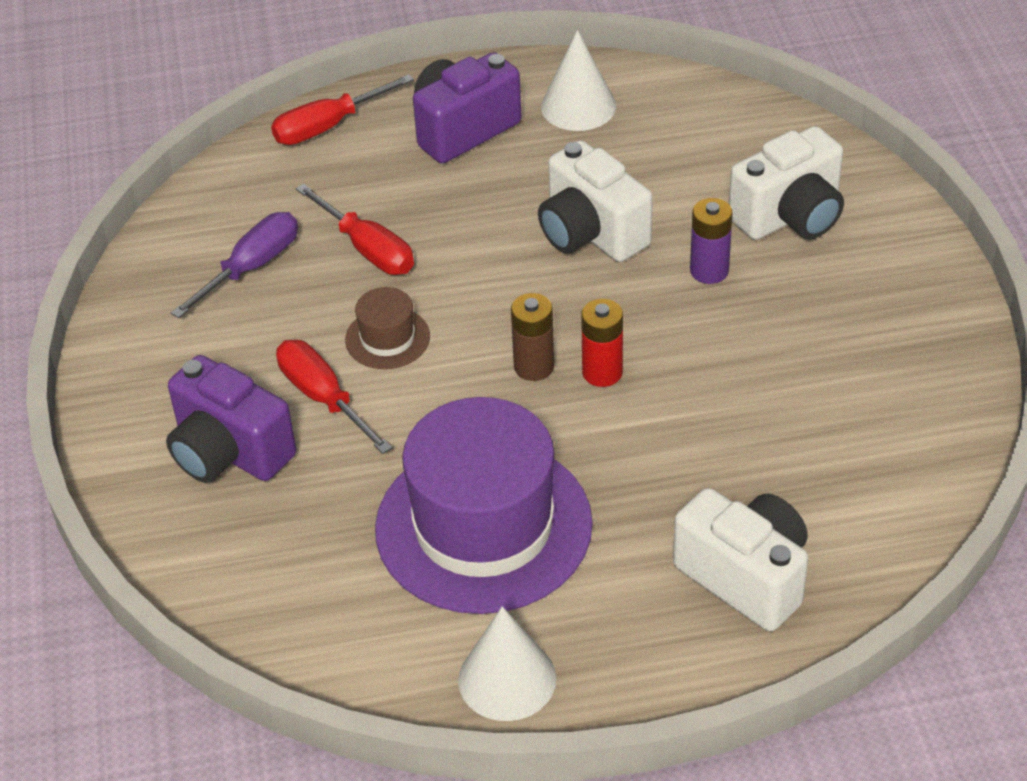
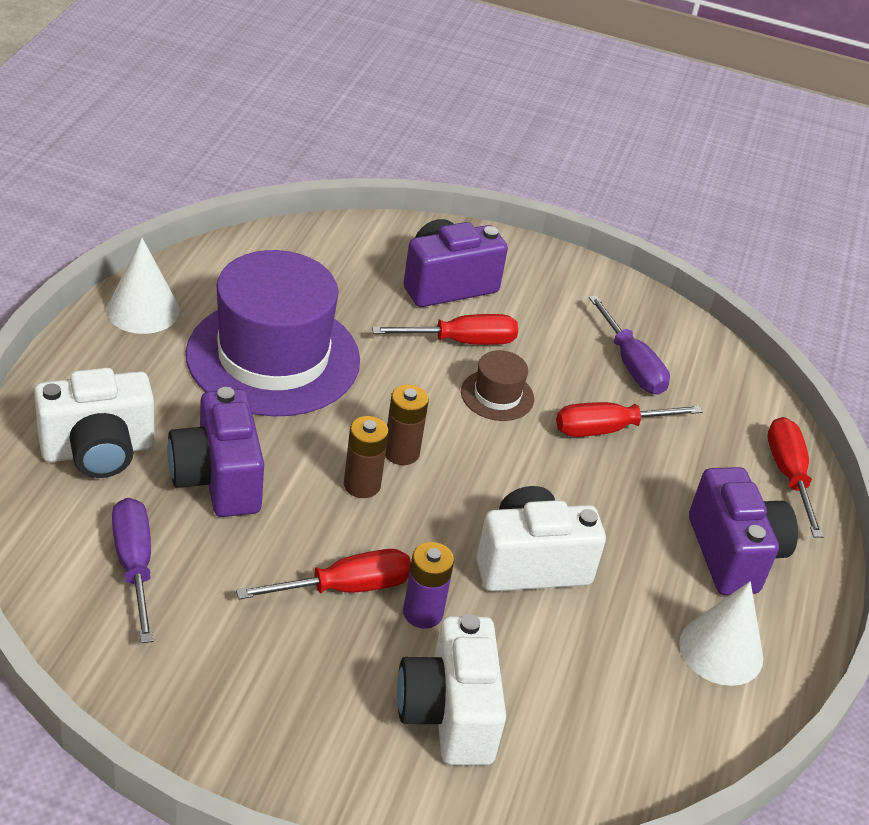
camera: 110 degrees right, 5 degrees down
red battery [581,299,623,387] -> brown battery [344,416,389,498]
none -> purple screwdriver [112,498,153,643]
none -> purple camera [167,387,264,517]
none -> red screwdriver [236,549,411,599]

